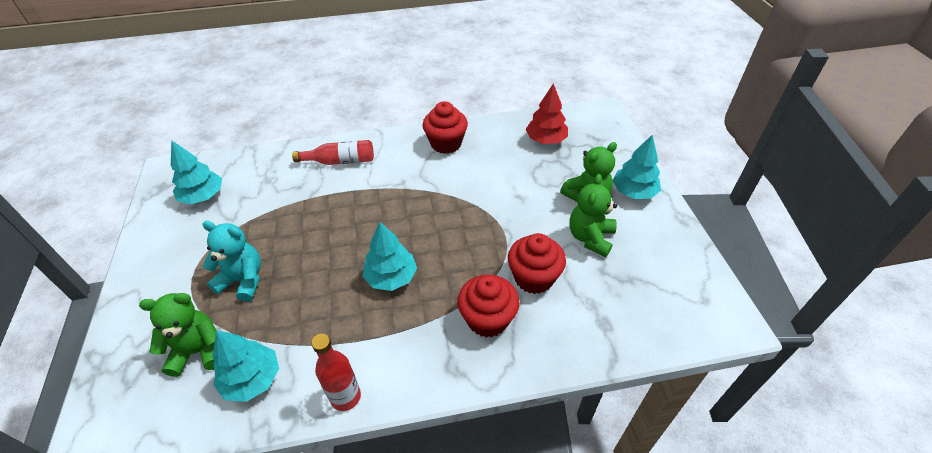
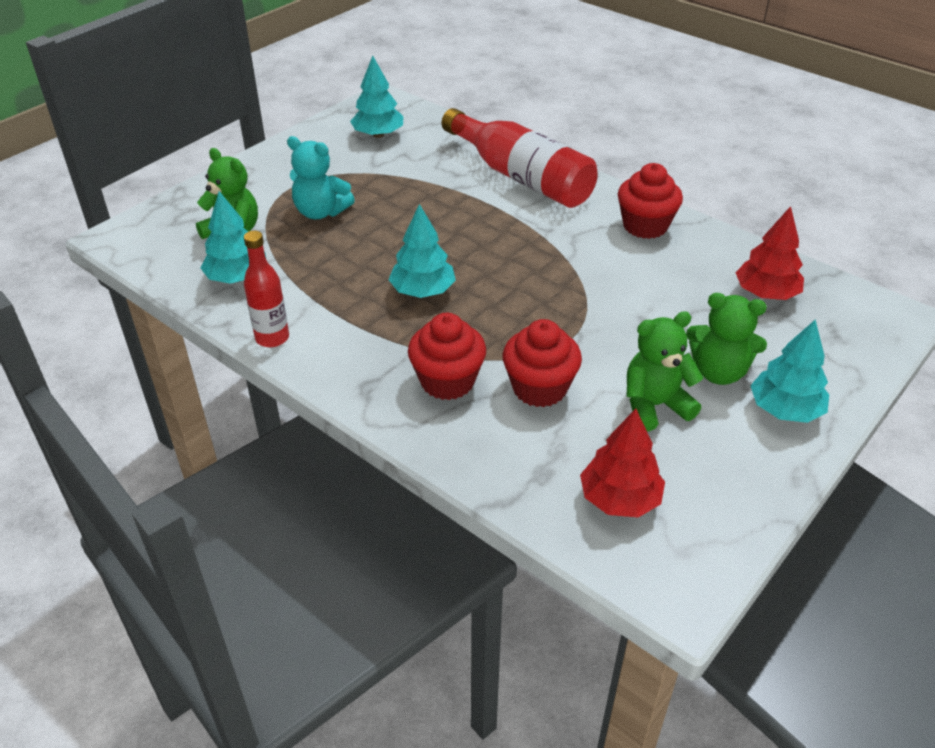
camera: 50 degrees right, 5 degrees down
turquoise teddy bear [202,221,261,301] -> turquoise teddy bear turned 135 degrees clockwise [287,136,355,219]
red bottle [292,140,374,165] -> red bottle [441,108,598,208], size x1.82
none -> red tree [580,409,665,518]

